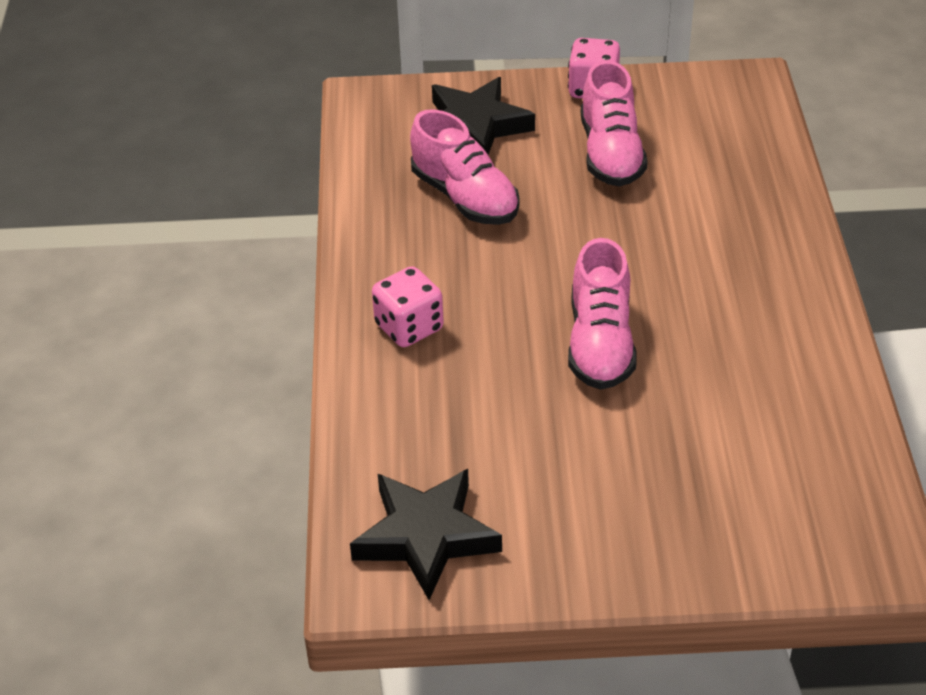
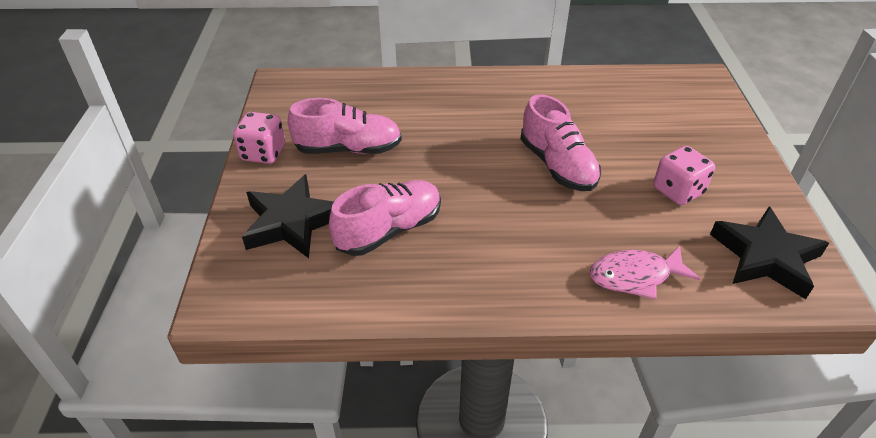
camera: 90 degrees left, 0 degrees up
pink dice [372,266,444,347] -> pink dice moved to [653,146,715,205]
pink shoe [568,238,637,390] -> pink shoe turned 60 degrees clockwise [520,94,601,191]
none -> pink fish [590,246,700,300]

